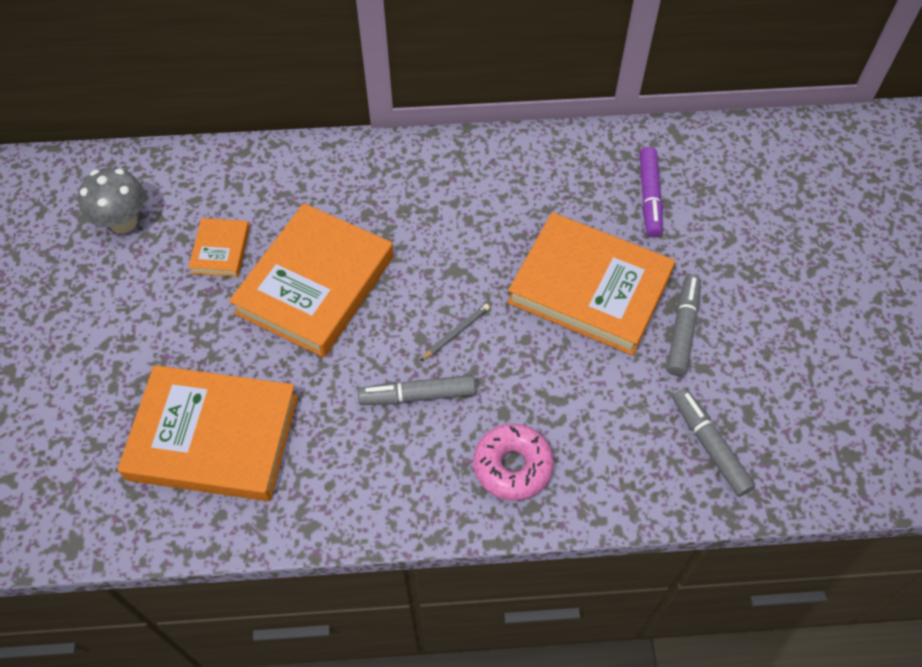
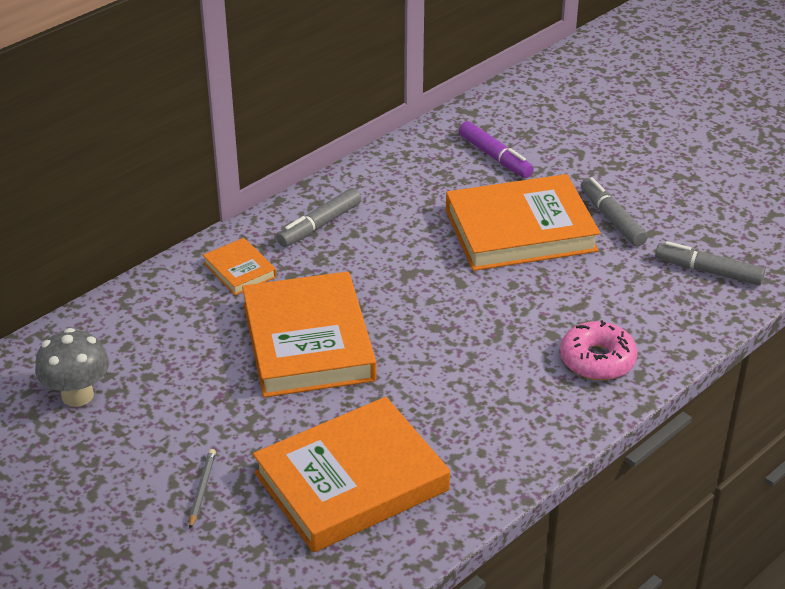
camera: 40 degrees left, 20 degrees down
orange book [188,218,250,277] -> orange book moved to [203,238,277,295]
grey marker [358,375,476,405] -> grey marker moved to [277,188,361,247]
grey pencil [420,304,490,361] -> grey pencil moved to [189,449,216,529]

